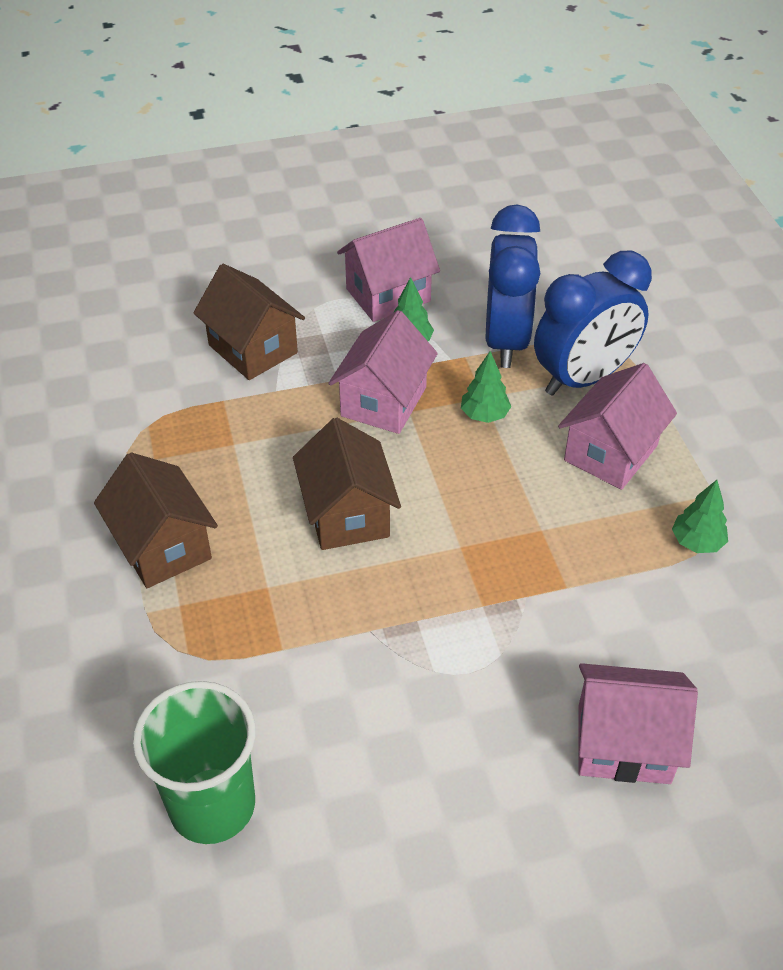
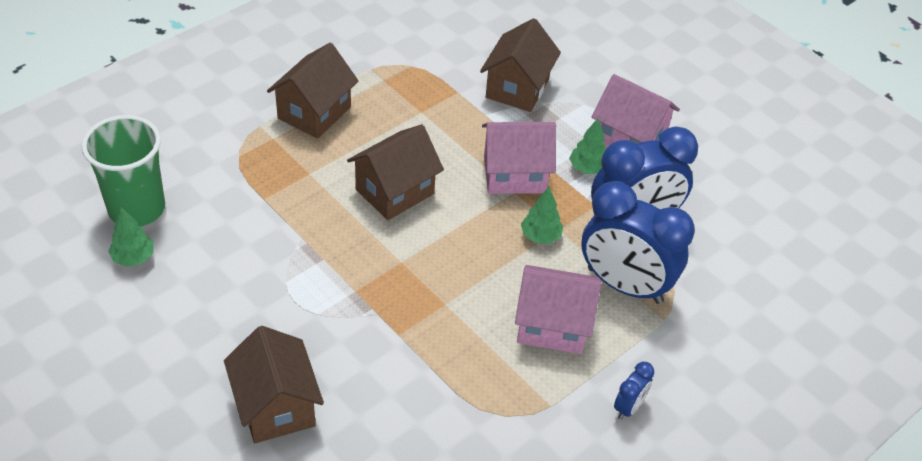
camera: 60 degrees right, 0 degrees up
pink house [578,663,698,784] -> brown house [224,326,324,443]
green tree [672,480,728,553] -> green tree moved to [108,207,154,267]
none -> blue clock [614,362,654,420]

